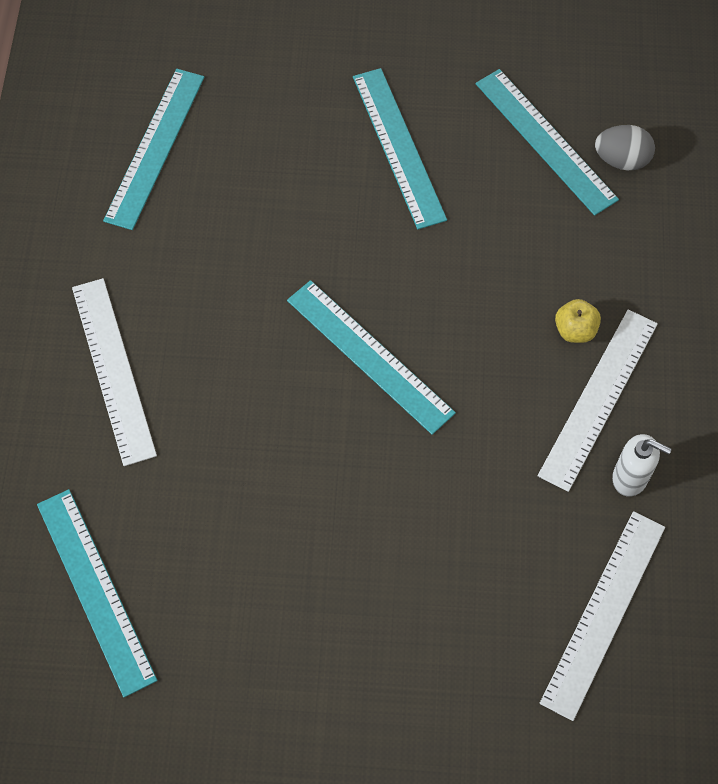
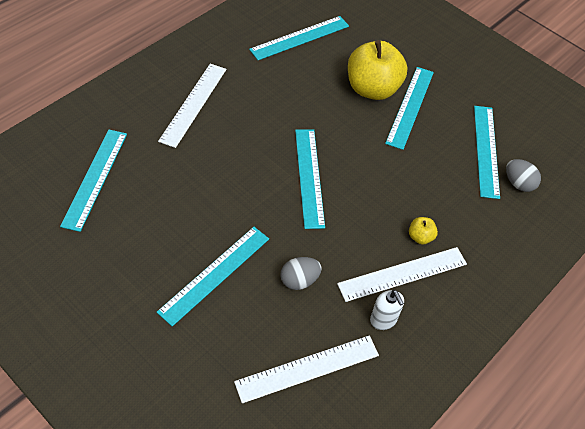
camera: 35 degrees right, 10 degrees down
none -> turquoise ruler [157,227,269,326]
none -> grey egg [280,257,322,290]
none -> yellow apple [348,40,407,100]

